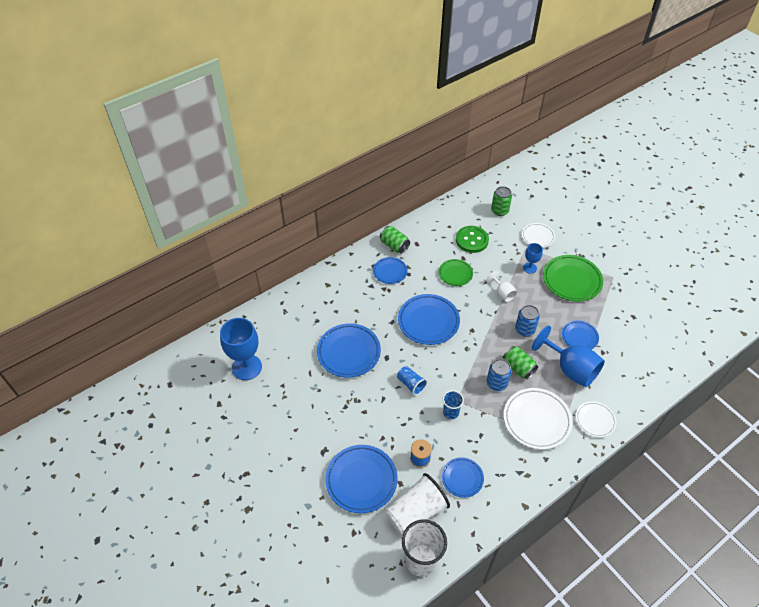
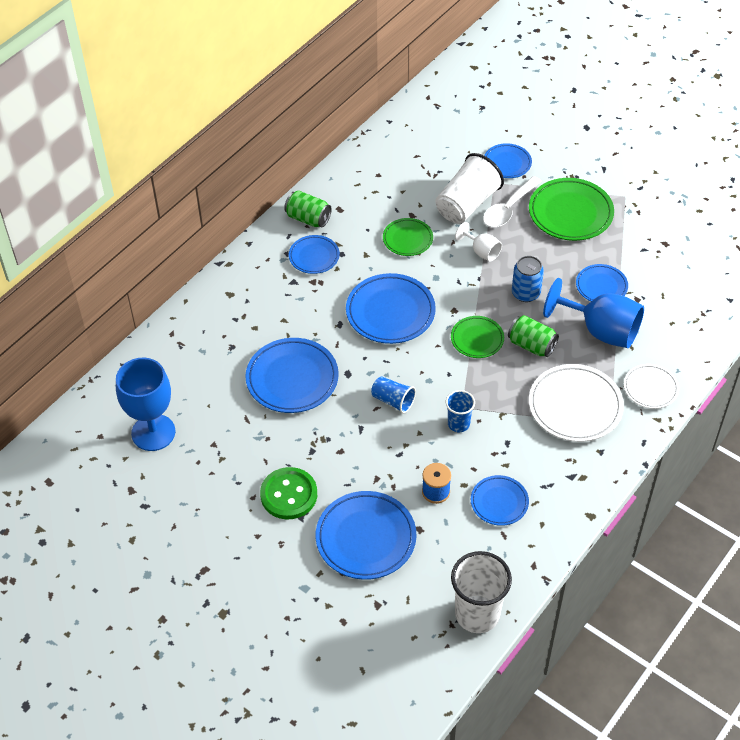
camera: 15 degrees left, 0 degrees up
white cup [385,473,450,535] -> white cup moved to [435,153,504,224]
green button [456,226,489,253] -> green button moved to [260,467,317,519]
blue can [487,359,512,391] -> none
green can [491,186,512,216] -> none
white plate [522,223,555,248] -> blue plate [484,143,532,178]
blue goblet [523,243,543,274] -> white spoon [483,176,542,227]
none -> green plate [451,316,504,358]

